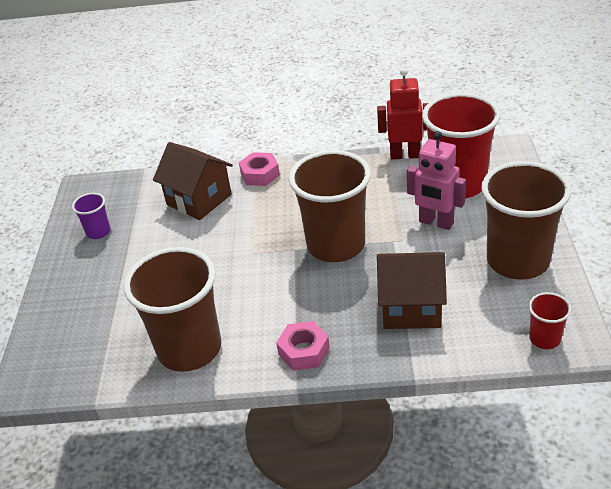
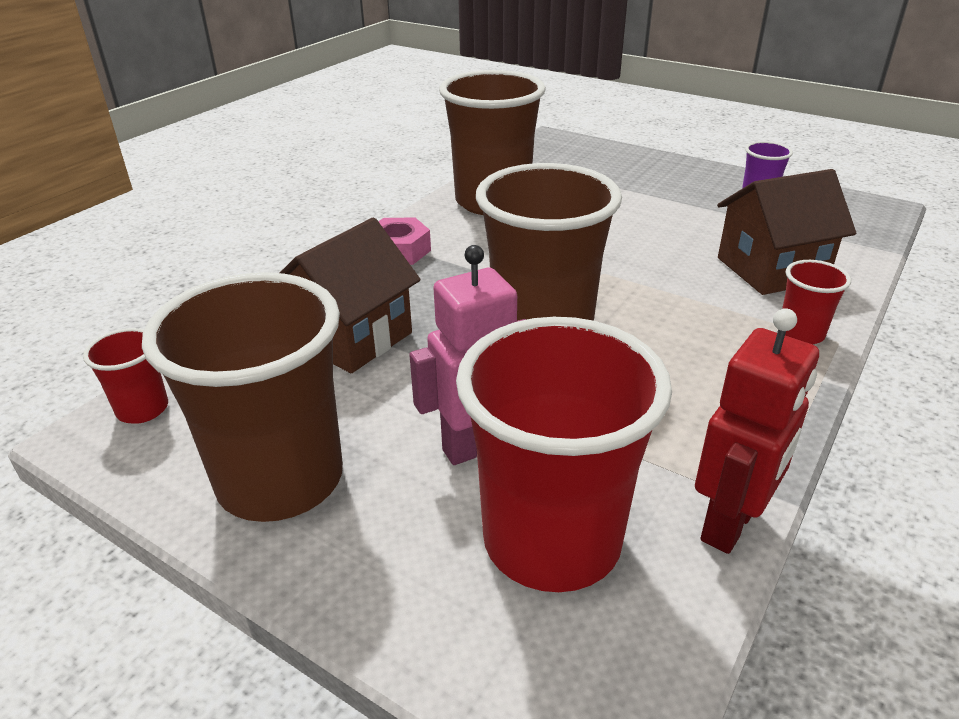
camera: 120 degrees right, 5 degrees down
pink nut [239,152,280,186] -> red cup [782,260,851,344]

